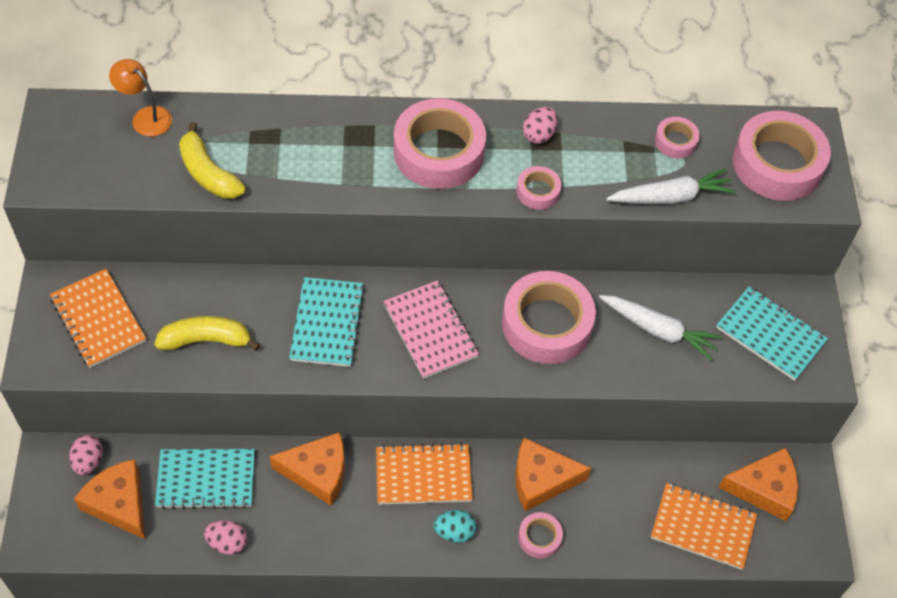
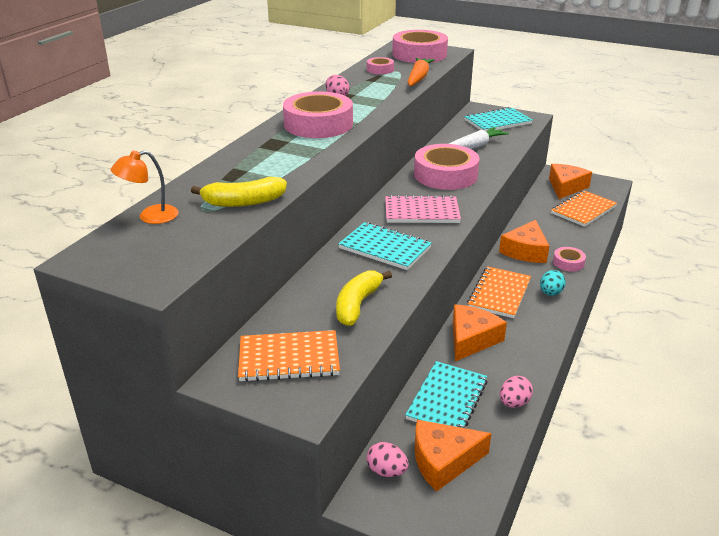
camera: 60 degrees left, 25 degrees down
pink tape [516,166,561,210] -> none
white carrot [606,168,736,204] -> orange carrot [408,58,435,86]

